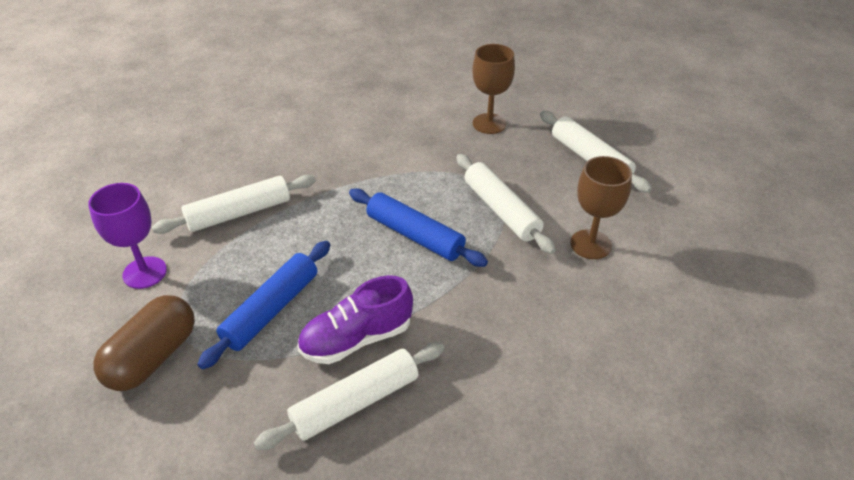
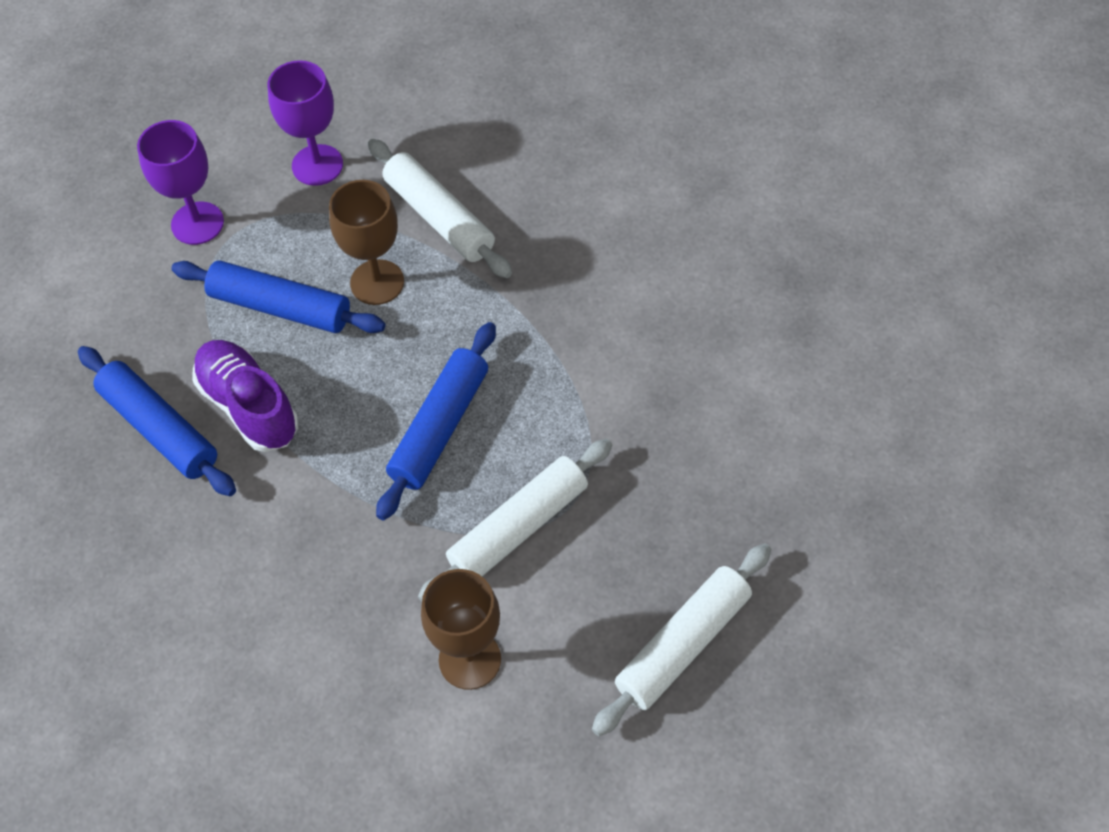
camera: 80 degrees right, 15 degrees up
brown capsule [94,295,195,391] -> purple goblet [137,120,224,245]
white rolling pin [254,342,445,450] -> blue rolling pin [78,346,236,496]
brown goblet [472,44,515,134] -> brown goblet moved to [329,180,404,305]

